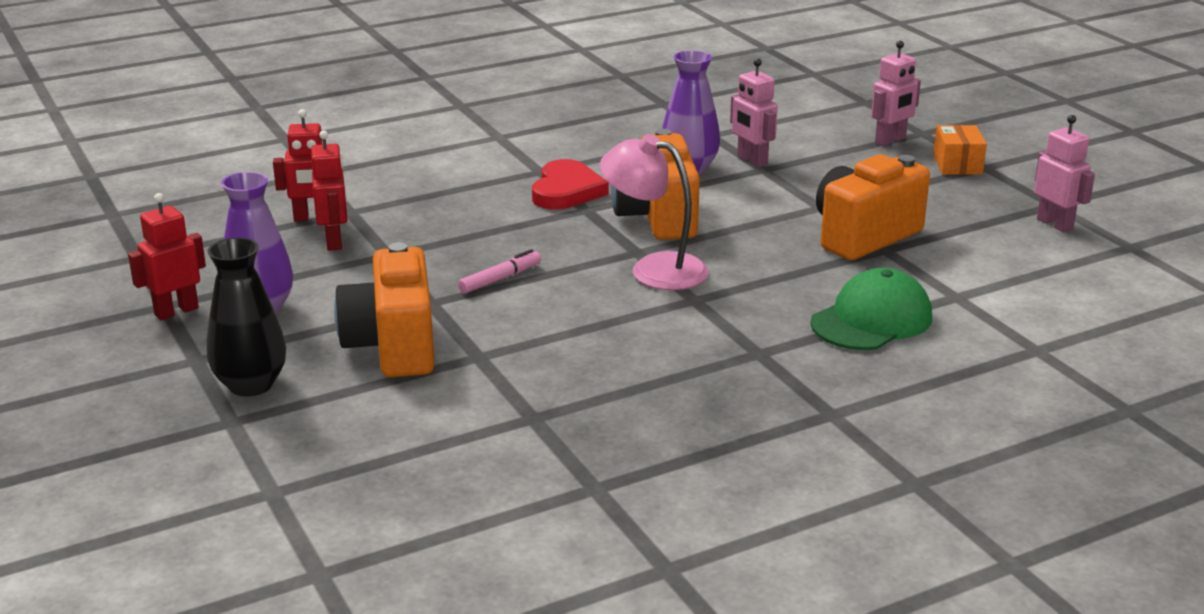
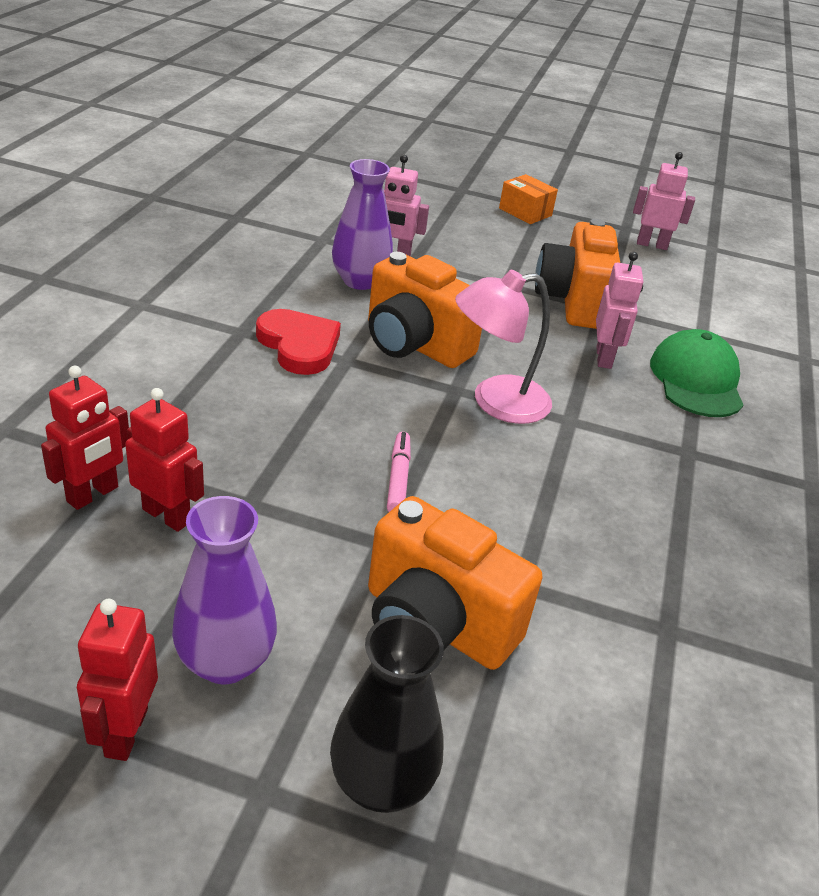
camera: 50 degrees left, 10 degrees up
pink robot [871,41,921,146] -> pink robot moved to [596,252,643,369]

